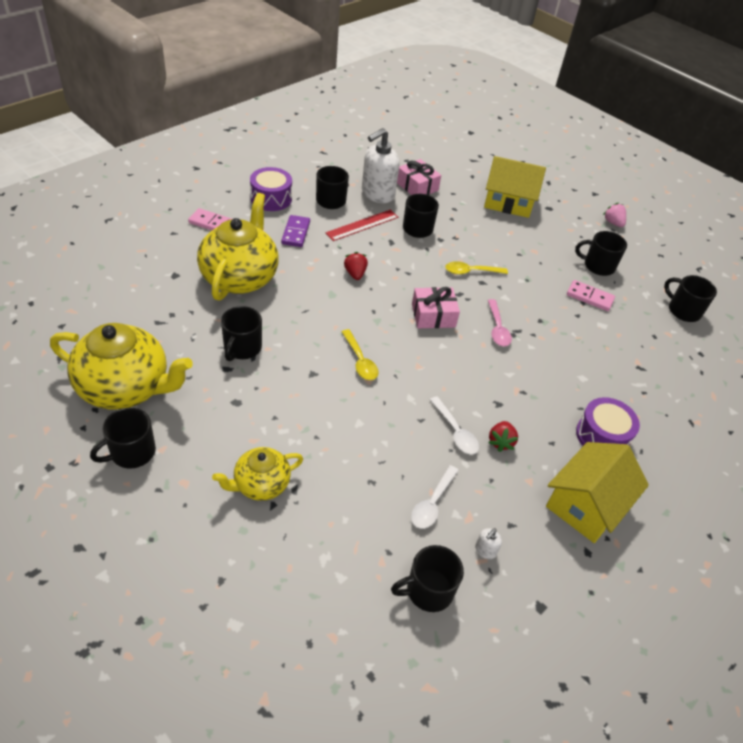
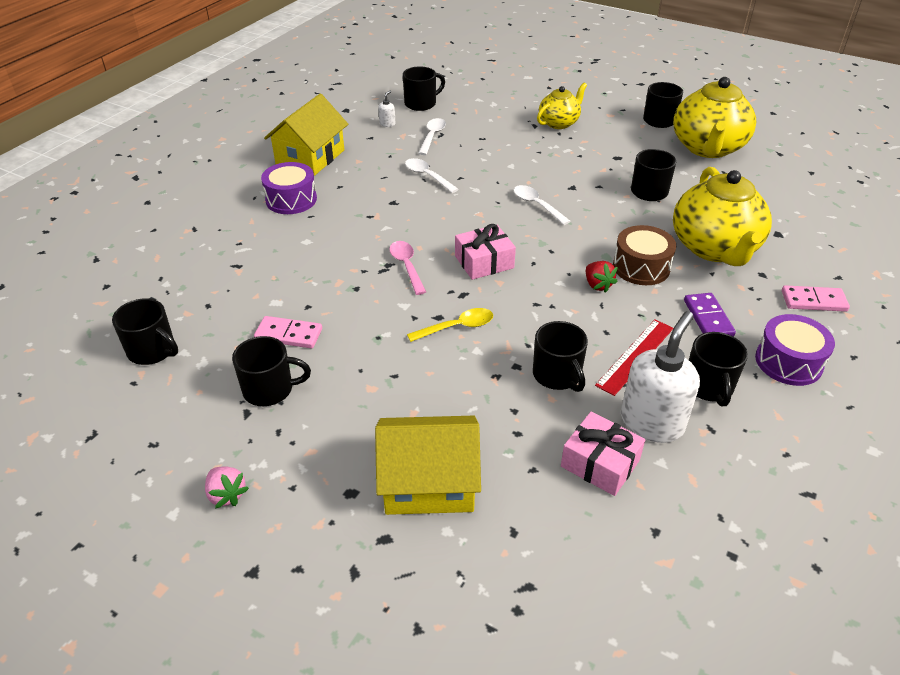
camera: 170 degrees right, 5 degrees down
yellow teapot [50,323,193,410] -> yellow teapot turned 75 degrees counterclockwise [673,77,756,158]
yellow spoon [342,329,379,380] -> white spoon [514,185,571,225]
red strawberry [488,421,518,452] -> none
none -> brown drum [613,225,676,285]

